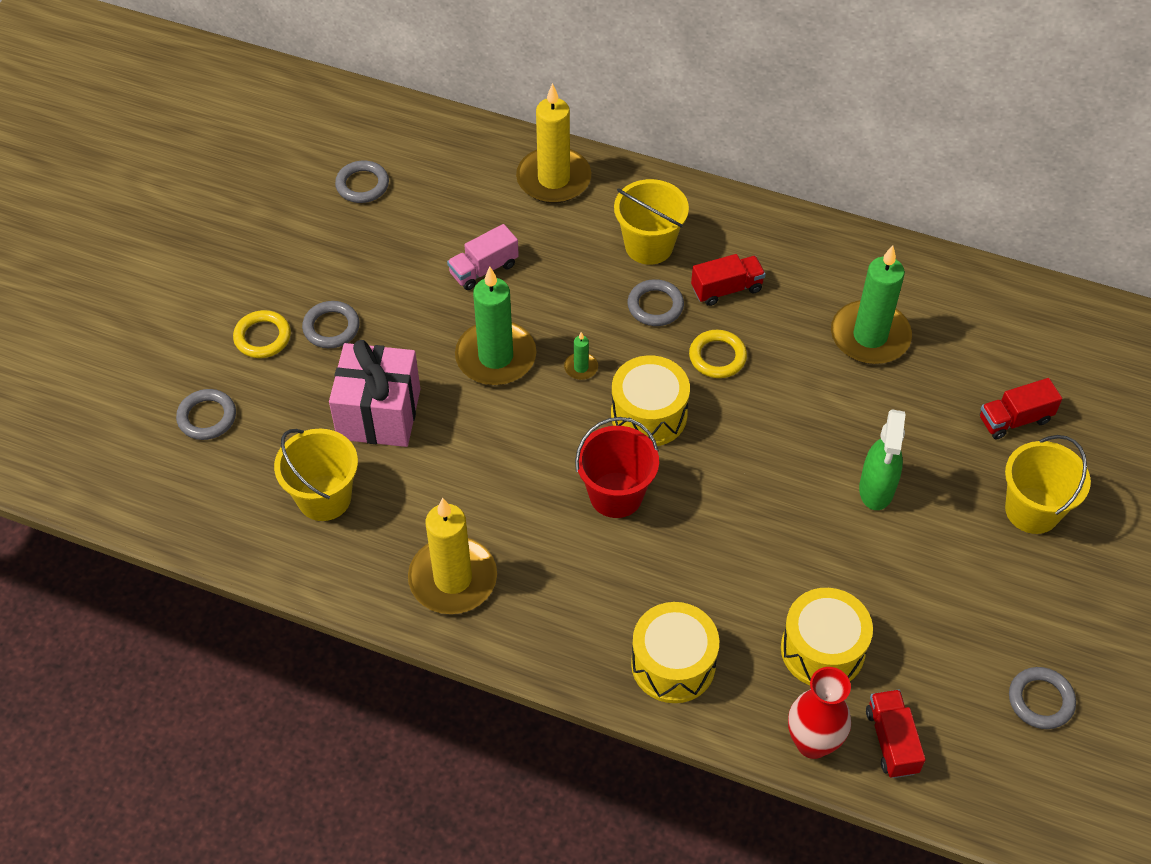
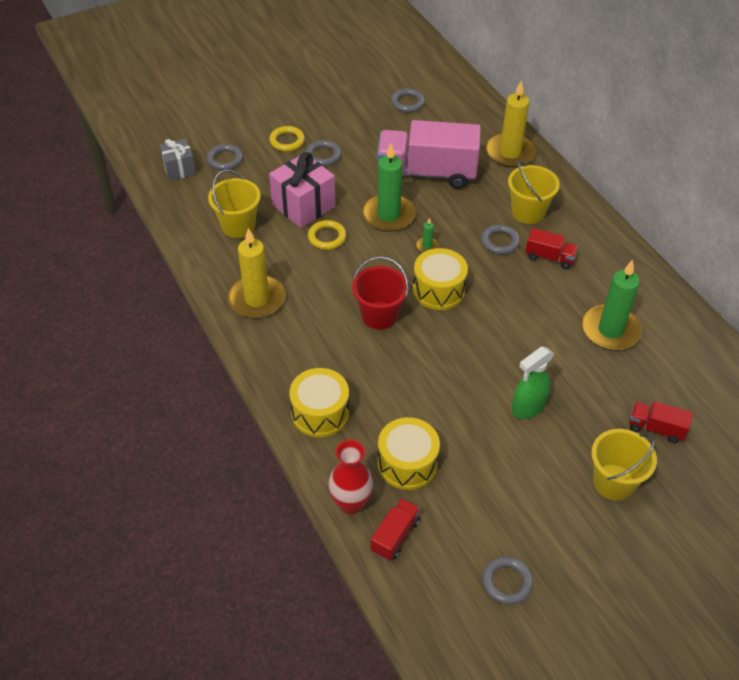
camera: 40 degrees right, 5 degrees down
pink truck [447,224,519,290] -> pink truck [377,120,481,189], size x2.18
yellow ring [689,330,747,378] -> yellow ring moved to [308,220,346,250]
none -> grey gift [160,139,196,181]

